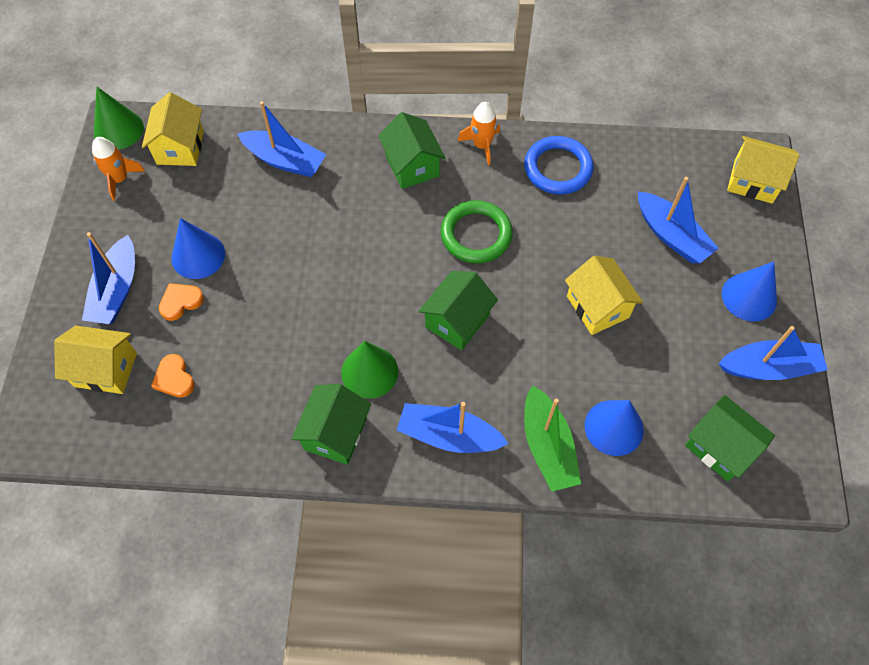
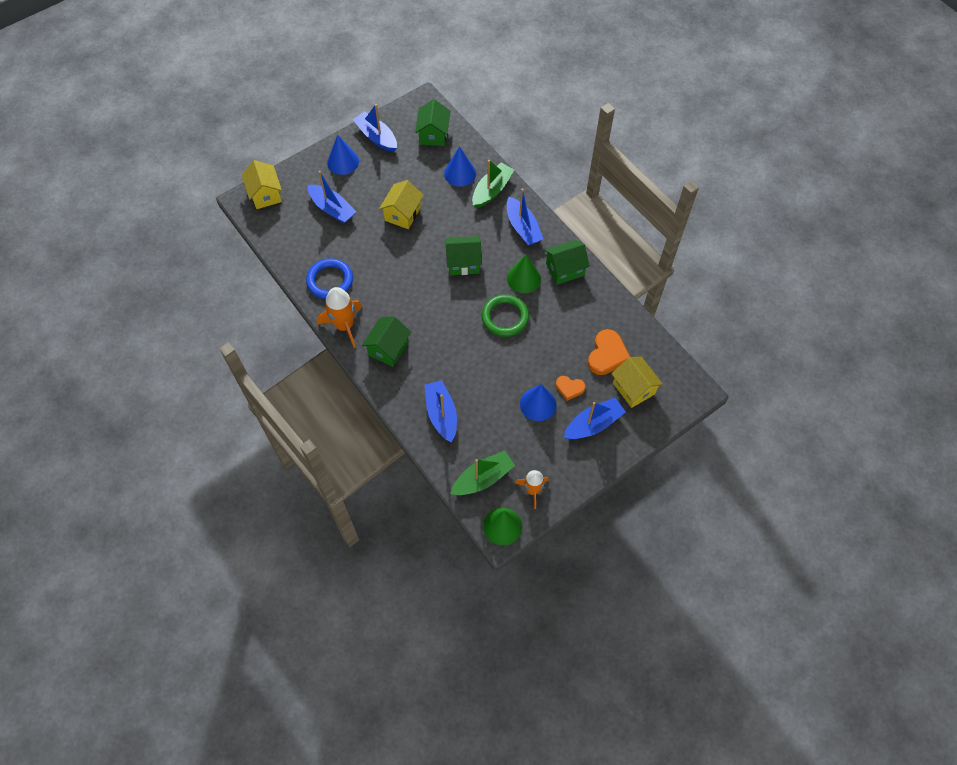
camera: 130 degrees left, 0 degrees up
yellow house [142,92,204,166] -> green boat [450,450,515,495]
orange heart [151,354,195,398] -> orange heart [588,329,630,375], size x1.67
green ring [441,200,513,263] -> green ring moved to [482,294,529,337]
orange rocket [458,102,500,165] -> orange rocket [317,287,362,348], size x1.54
blue boat [638,177,719,263] -> blue boat turned 120 degrees clockwise [307,171,356,224]

